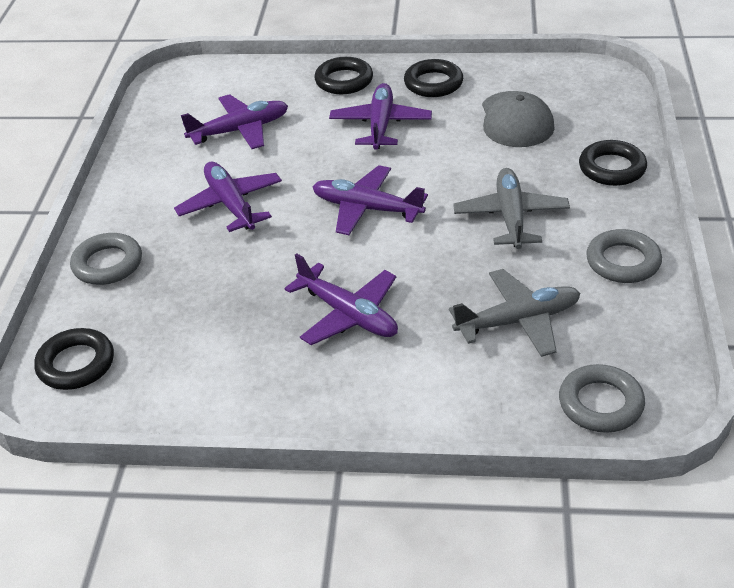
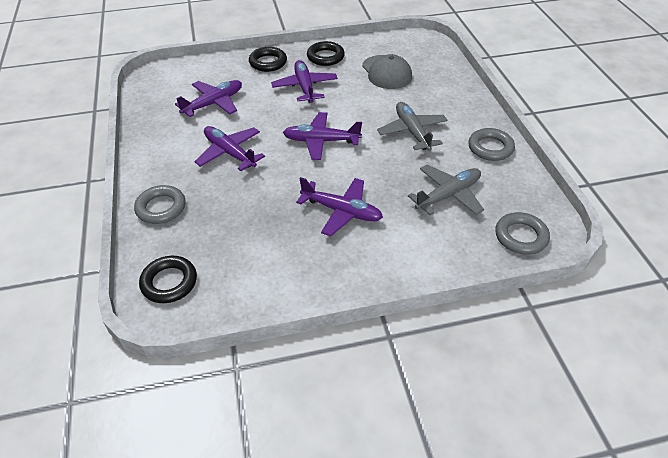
camera: 20 degrees left, 5 degrees up
black ring [579,140,647,186] -> none

